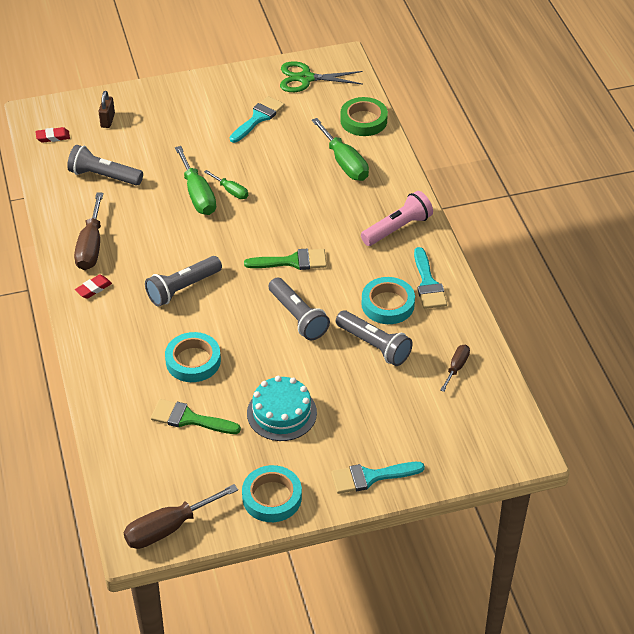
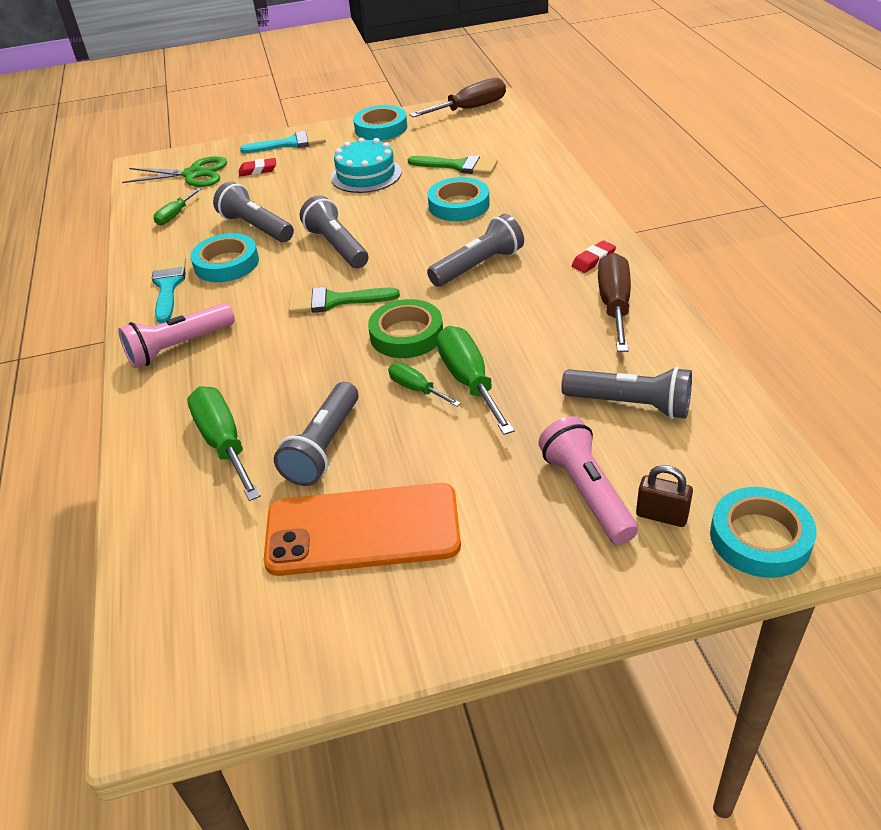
camera: 175 degrees left, 5 degrees down
red eraser [35,127,70,143] -> red eraser moved to [239,158,276,176]
brown padlock [98,91,115,128] -> brown padlock turned 75 degrees counterclockwise [636,465,693,527]
turquoise brush [230,96,285,143] -> orange phone [264,483,461,576]
green scissors [280,61,363,92] -> green scissors moved to [122,156,227,187]
green tape [340,97,388,136] -> green tape moved to [368,299,443,358]
brown screwdriver [440,345,470,392] -> green screwdriver [153,188,201,225]
none -> grey flashlight [274,382,359,486]
none -> pink flashlight [538,416,638,545]
none -> turquoise tape [710,487,817,578]

